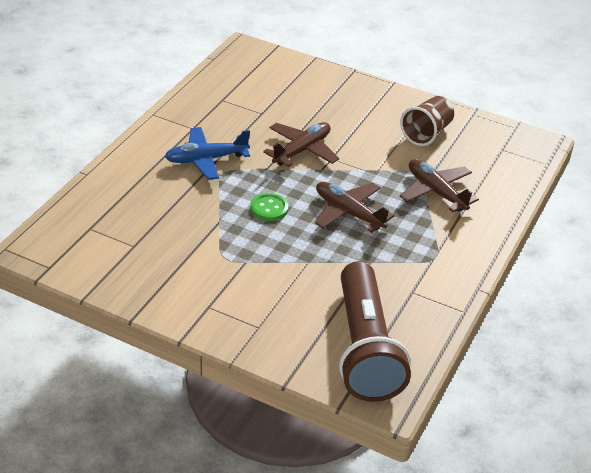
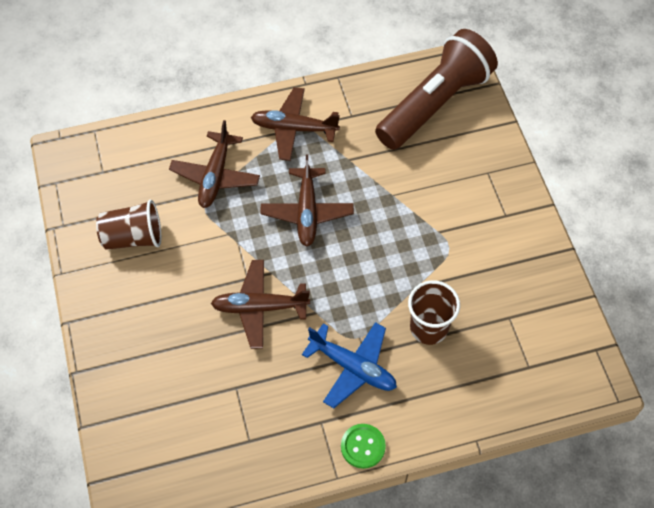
camera: 130 degrees left, 20 degrees up
green button [250,193,288,221] -> green button moved to [341,424,386,469]
none -> brown plane [251,87,340,161]
none -> brown cup [408,280,460,345]

